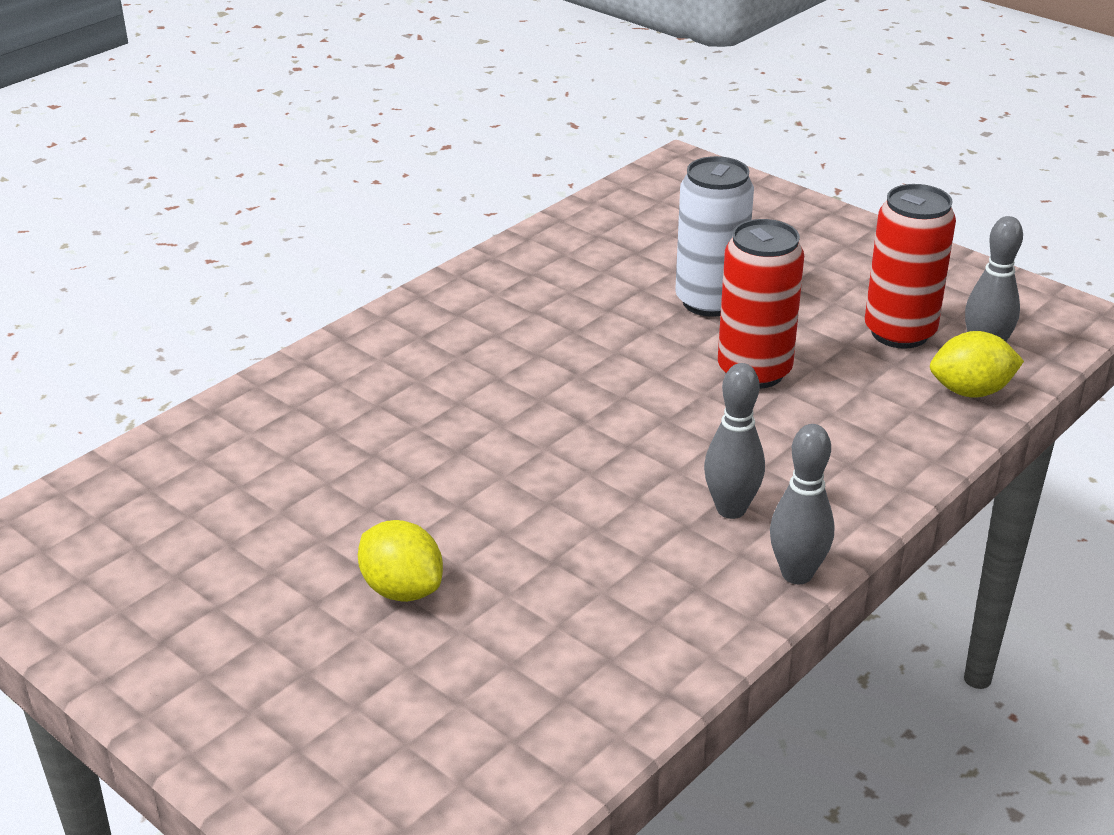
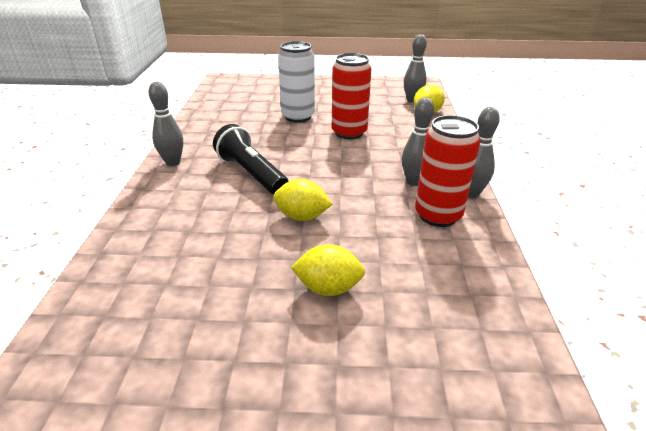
camera: 40 degrees left, 0 degrees up
red can [865,184,956,349] -> red can moved to [415,115,481,227]
none -> grey bowling pin [148,82,183,166]
none -> black flashlight [213,124,289,195]
none -> yellow lemon [273,179,332,221]

